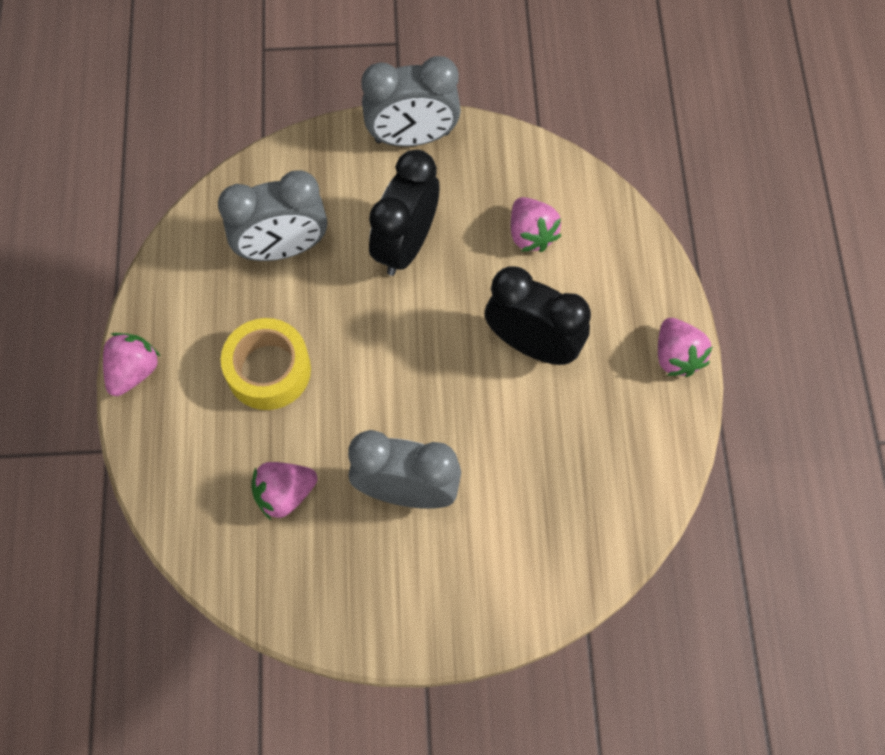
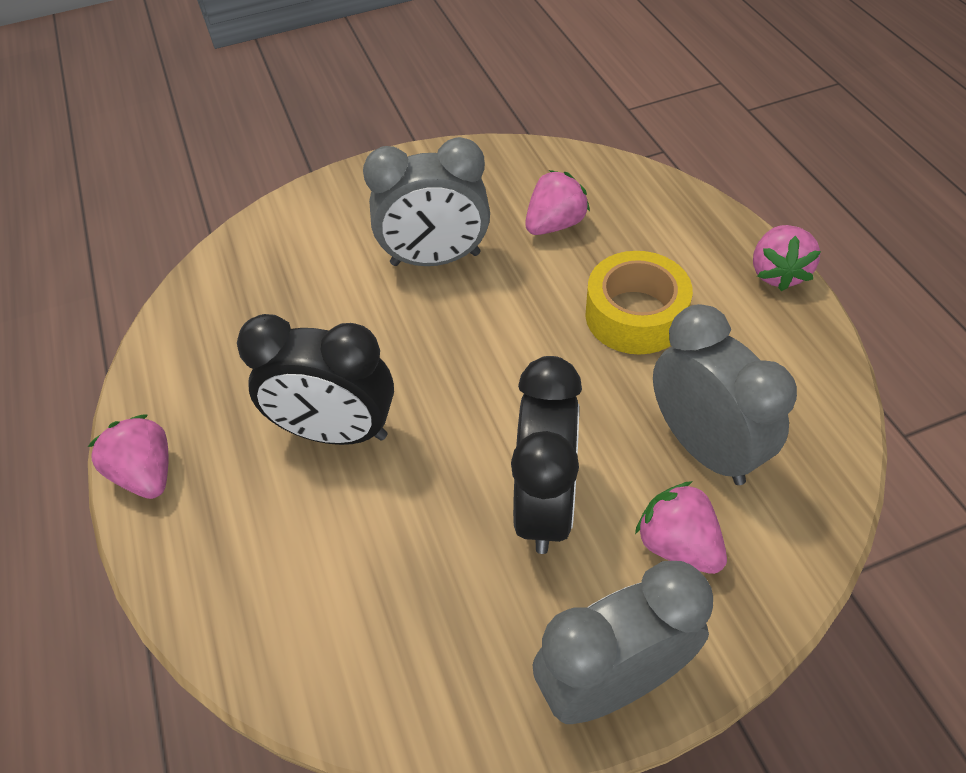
camera: 165 degrees right, 15 degrees down
grey clock [218,170,327,261] -> grey clock turned 90 degrees clockwise [653,304,797,485]
pink strawberry [511,197,561,252] -> pink strawberry moved to [635,481,727,574]

